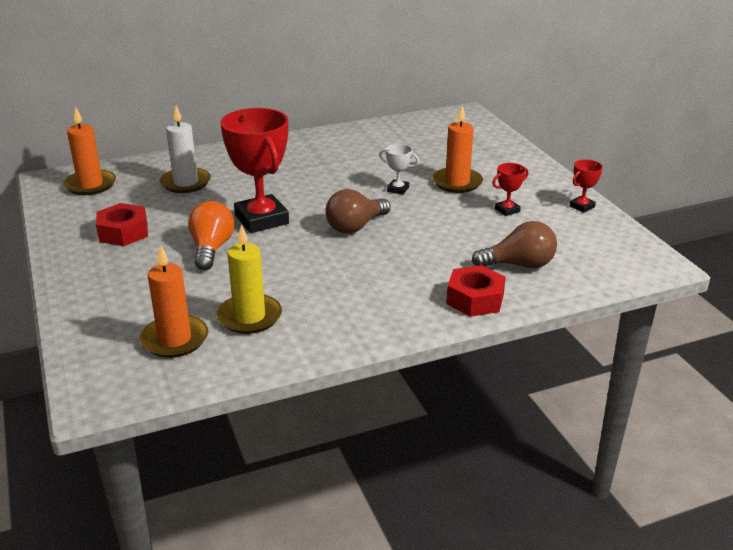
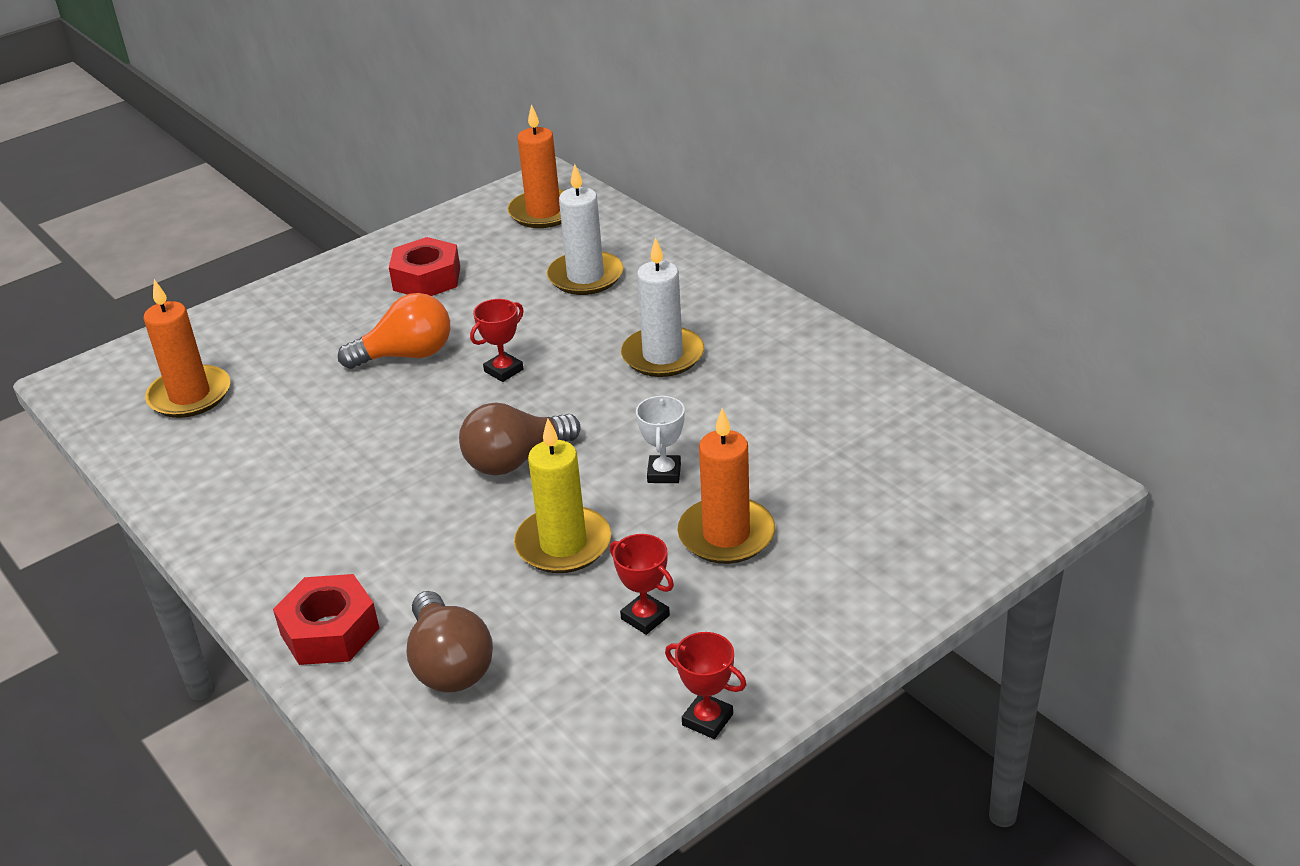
camera: 75 degrees right, 5 degrees up
yellow candle [217,224,282,334] -> yellow candle moved to [514,418,611,573]
red trophy [221,108,289,233] -> red trophy [470,299,524,382], size x0.44
brown light bulb [325,189,391,234] -> brown light bulb turned 60 degrees counterclockwise [459,403,581,475]
none -> white candle [621,237,704,377]

